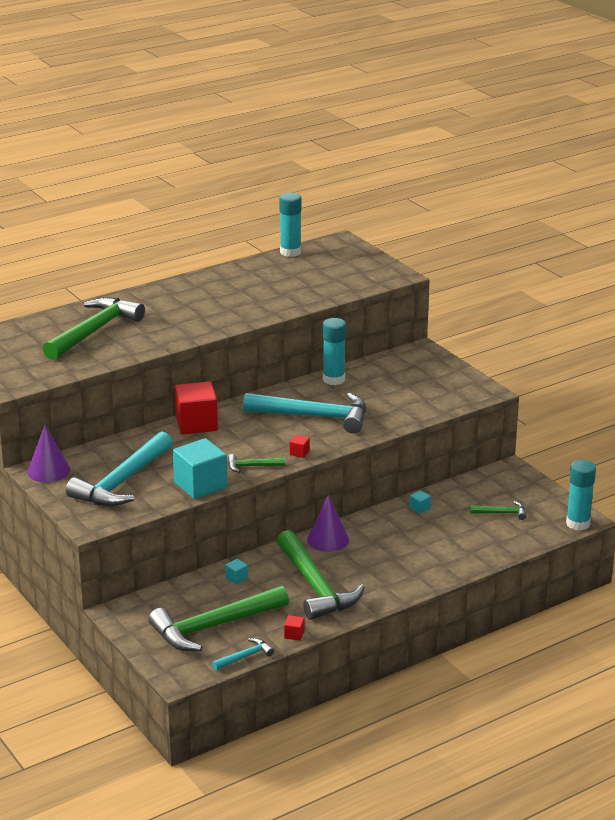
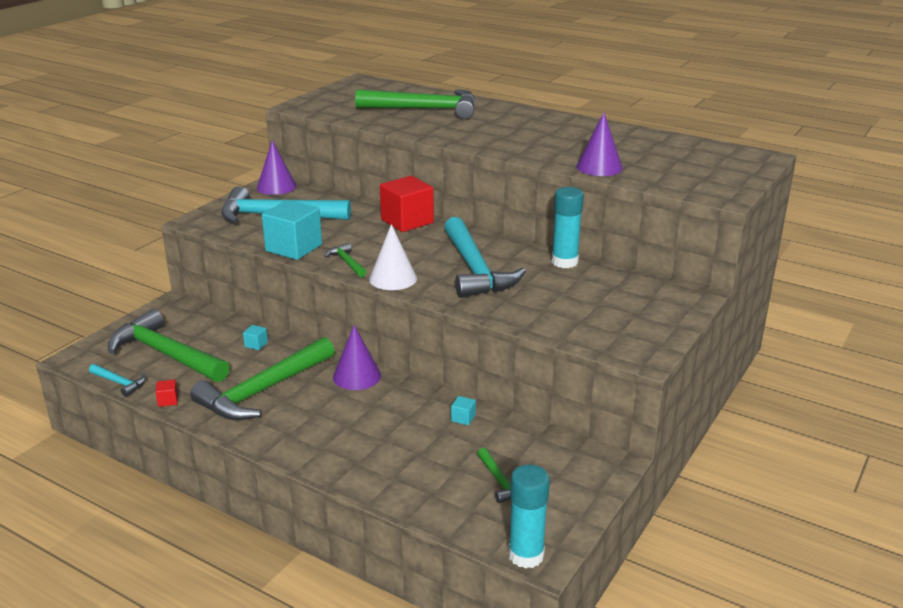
camera: 65 degrees right, 0 degrees up
turquoise glue stick [279,193,302,257] -> none
red cube [290,435,310,458] -> white cone [369,224,417,290]
none -> purple cone [576,112,623,176]

